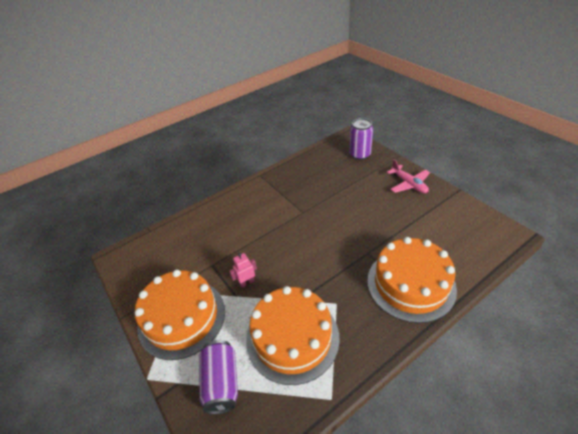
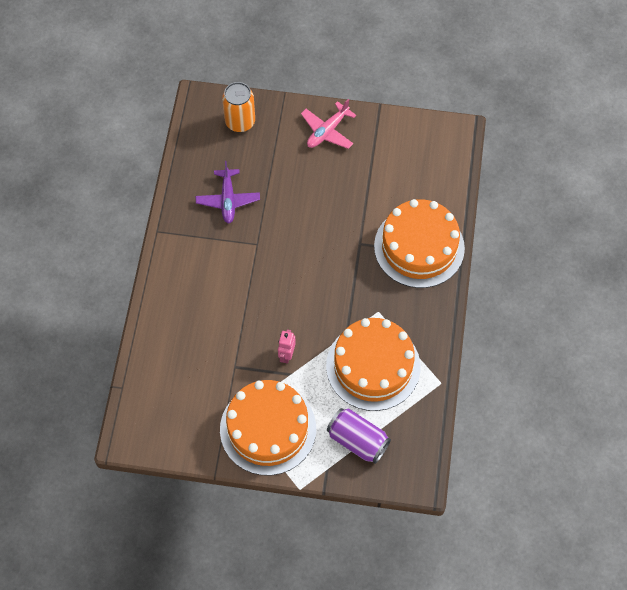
camera: 50 degrees left, 20 degrees up
purple can [349,118,373,160] -> orange can [222,82,255,132]
pink plane [387,159,430,193] -> pink plane turned 120 degrees clockwise [301,99,356,149]
none -> purple plane [196,161,260,224]

